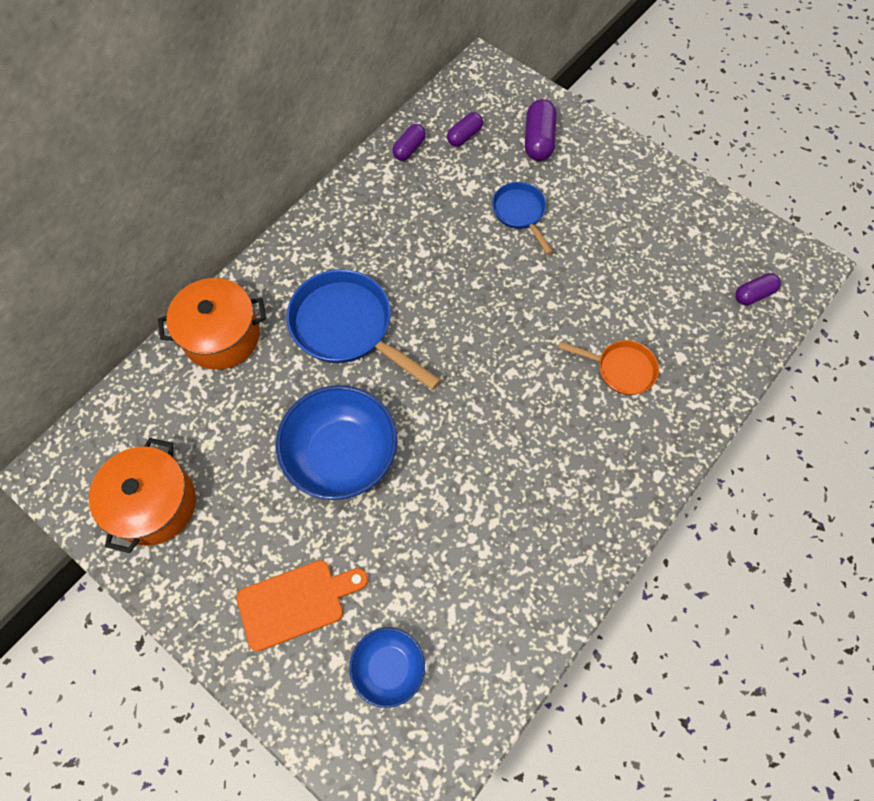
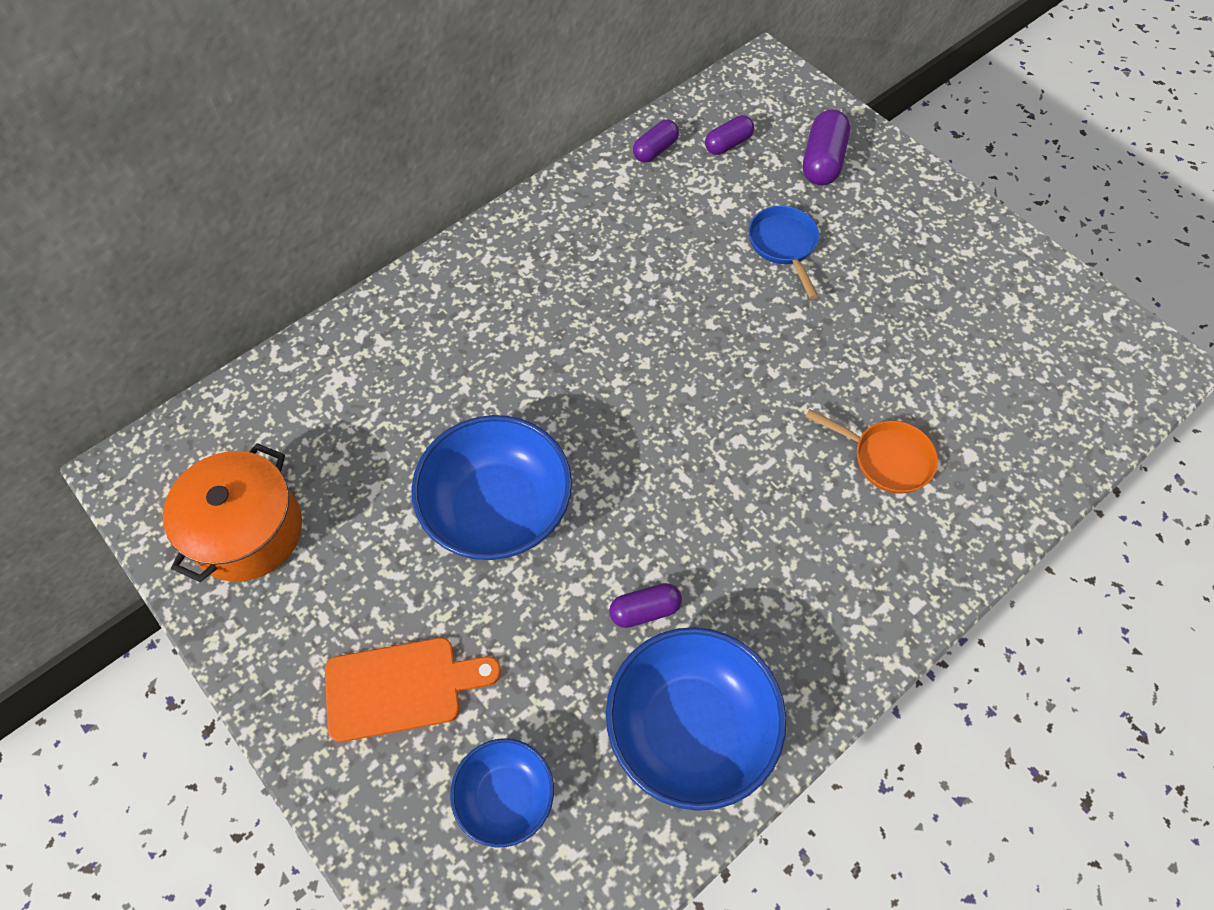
camera: 10 degrees right, 5 degrees down
orange pot [158,278,266,370] -> none
blue pan [287,269,441,390] -> none
purple capsule [735,273,781,305] -> purple capsule moved to [609,583,682,628]
none -> blue bowl [606,627,786,811]

